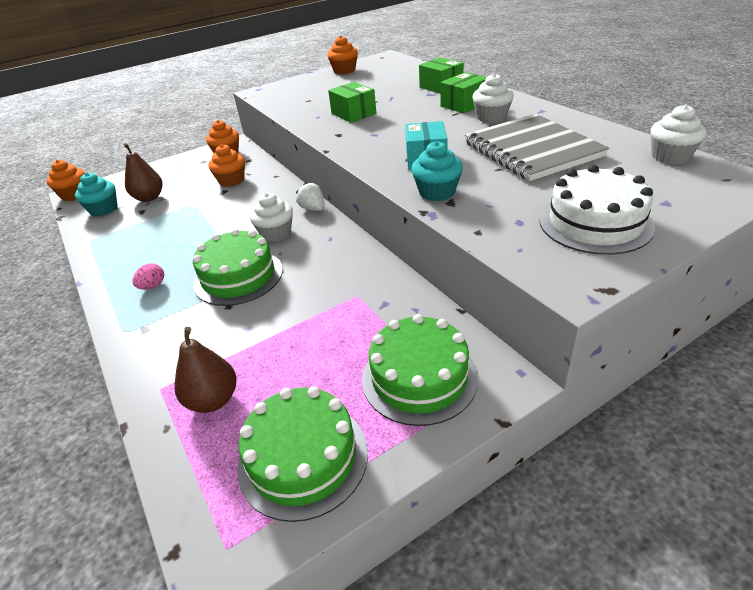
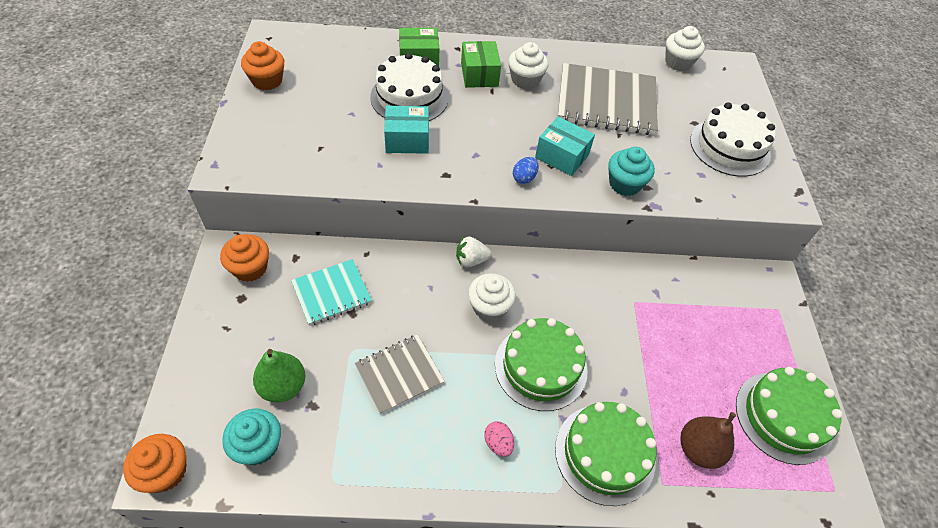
camera: 65 degrees left, 15 degrees up
brown pear [124,143,162,202] -> green pear [253,349,306,403]
orange cupcake [209,144,245,187] -> turquoise notebook [291,259,372,326]
green box [328,82,376,123] -> turquoise box [384,106,429,154]
green cake [362,314,478,426] -> green cake moved to [555,402,657,506]
none -> grey notebook [355,334,445,414]
none -> white cake [370,53,448,121]
none -> blue egg [513,157,538,184]

